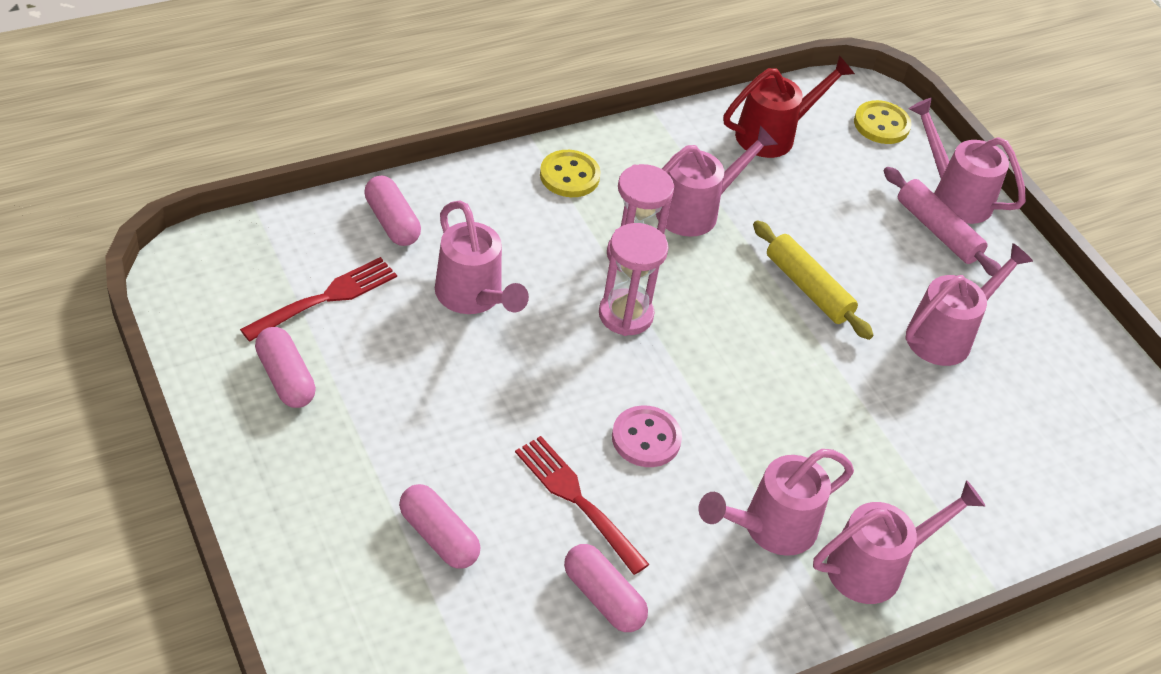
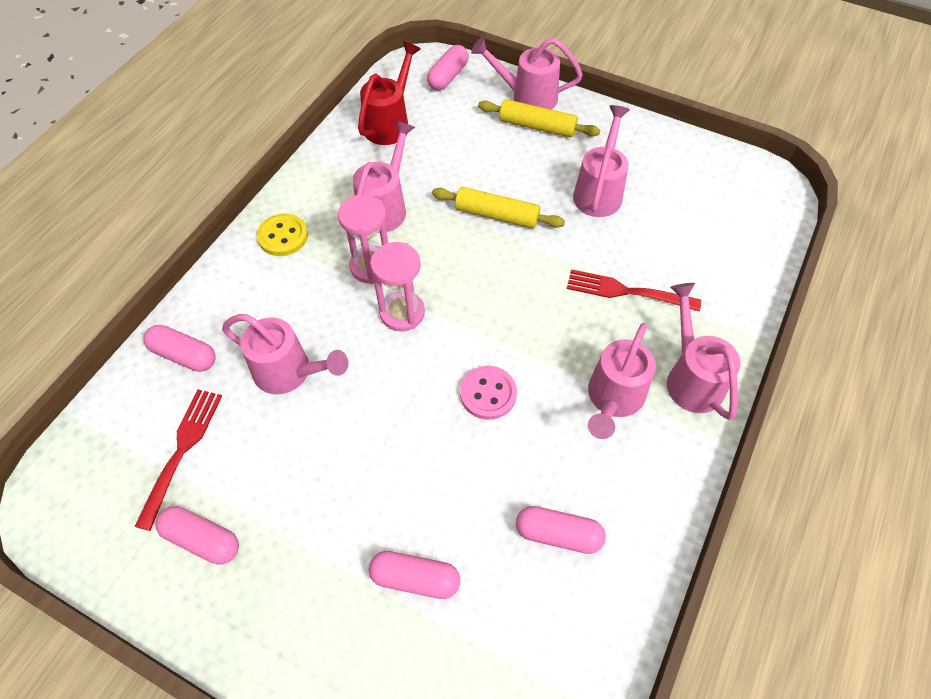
camera: 30 degrees left, 10 degrees up
red fork [515,436,649,575] -> red fork moved to [567,269,701,311]
pink watering can [813,480,985,604] -> pink watering can turned 45 degrees counterclockwise [667,283,741,420]
yellow button [854,100,912,144] -> pink capsule [427,45,469,90]
pink rolling pin [884,167,1001,277] -> yellow rolling pin [478,99,600,138]

